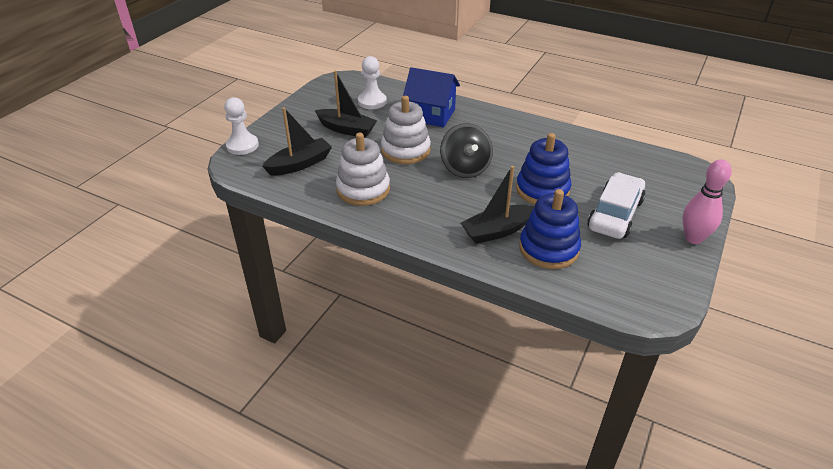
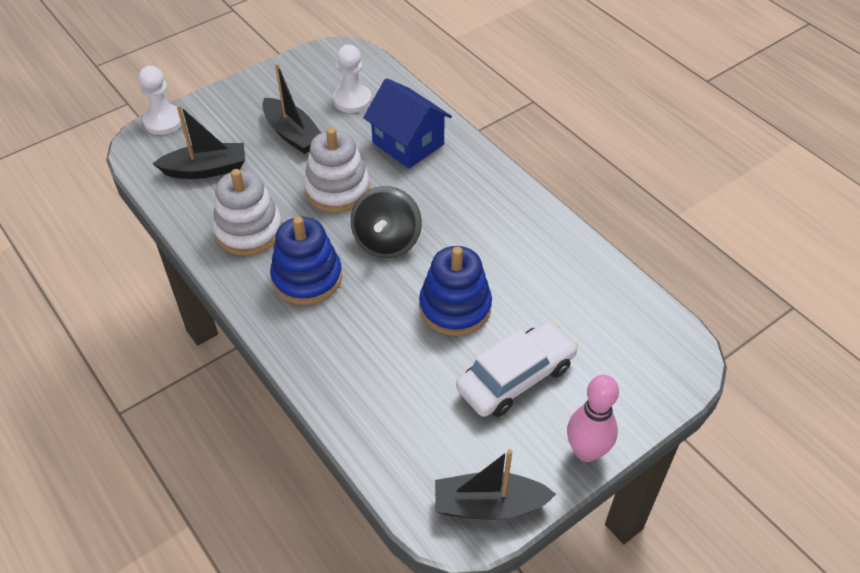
camera: 25 degrees right, 10 degrees up
black boat [461,166,535,244] -> black boat moved to [435,449,556,520]
blue stacking toy [519,189,581,269] -> blue stacking toy moved to [270,216,342,305]

